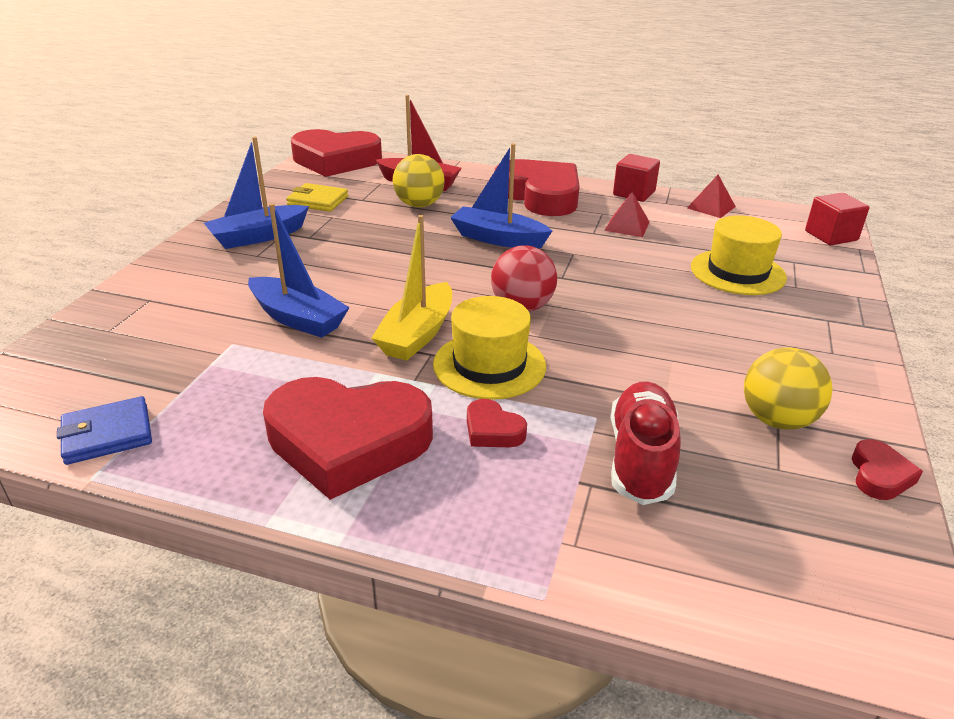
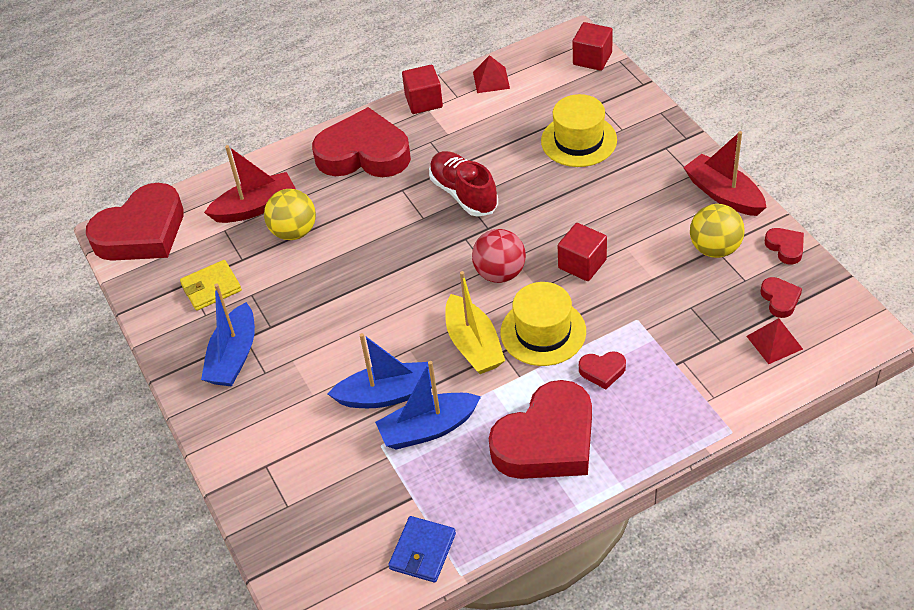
camera: 40 degrees left, 15 degrees up
blue boat [450,143,552,248] -> blue boat moved to [375,361,481,450]
red pyramid [604,192,650,237] -> red pyramid moved to [746,318,803,364]
red shoe [611,381,681,505] -> red shoe moved to [429,151,498,217]
none -> red cube [558,223,607,281]
none -> red boat [683,131,766,216]
none -> red heart [760,277,802,318]

